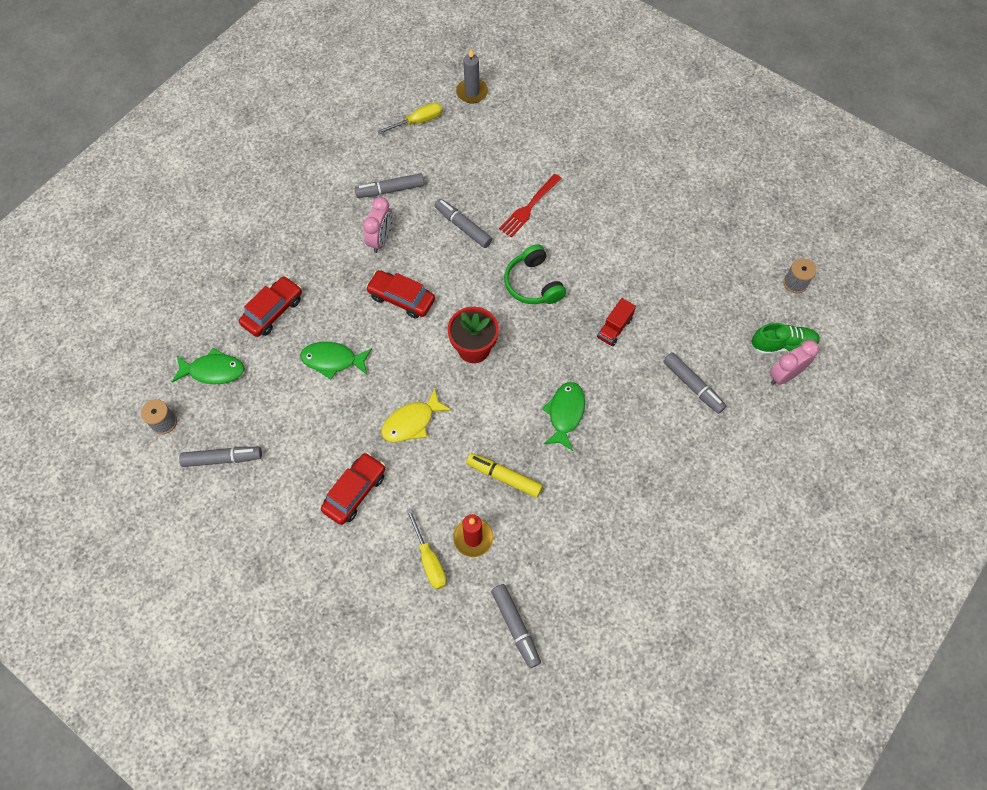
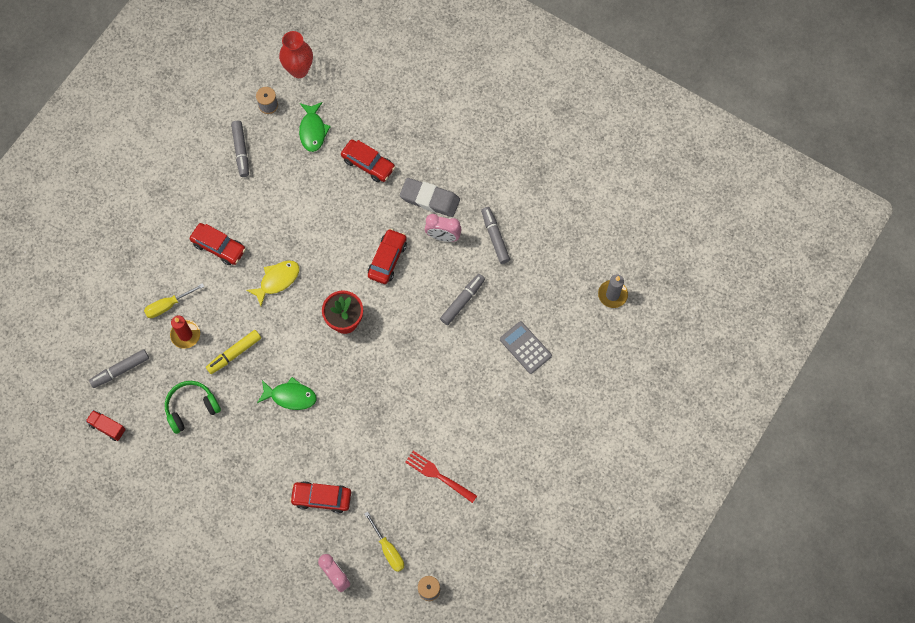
camera: 85 degrees right, 5 degrees up
green fish [300,342,372,380] -> none
yellow screwdriver [377,102,443,134] -> yellow screwdriver moved to [364,512,404,572]
yellow fish [381,388,452,442] -> yellow fish turned 90 degrees clockwise [246,260,299,306]
yellow marker [466,453,543,498] -> yellow marker turned 150 degrees counterclockwise [206,330,261,374]
red fork [499,174,562,238] -> red fork moved to [405,451,477,503]
green headphones [504,244,566,304] -> green headphones moved to [165,381,221,434]
red truck [597,298,636,346] -> red truck moved to [86,410,126,441]
grey marker [663,353,726,414] -> red car [290,481,351,513]
green shoe [751,323,820,355] -> none
none -> red vase [279,31,313,78]
none -> grey eraser [400,178,460,217]
none -> grey calculator [500,321,552,374]

